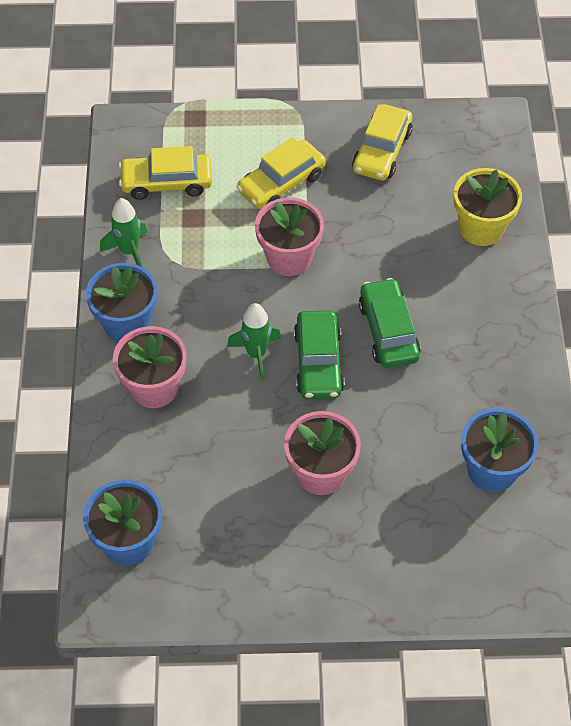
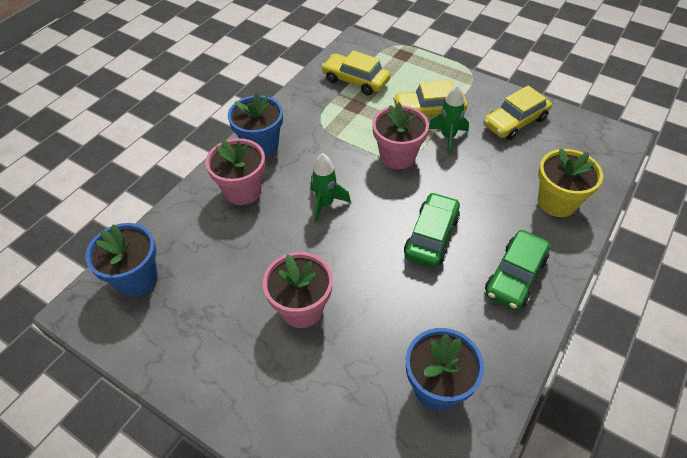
camera: 35 degrees right, 5 degrees down
green rocket [100,198,148,267] -> green rocket moved to [429,85,469,154]
green car [294,310,345,399] -> green car moved to [485,230,550,310]

